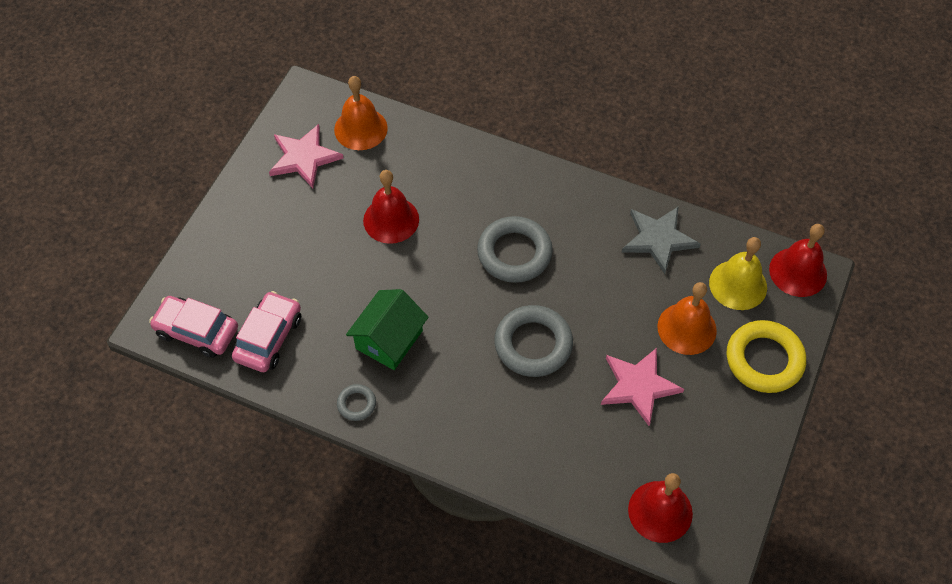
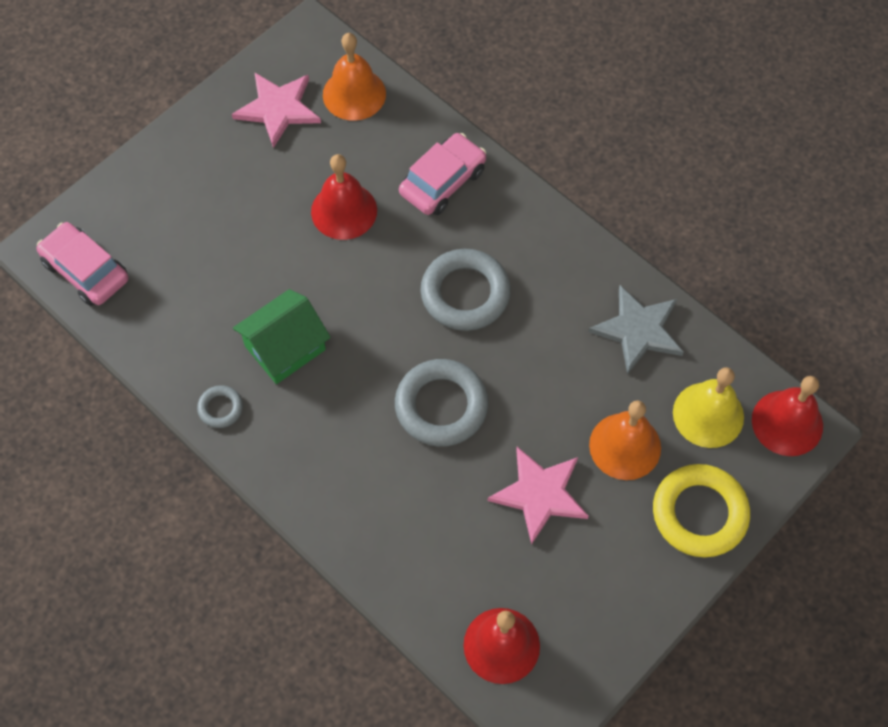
camera: 20 degrees right, 5 degrees up
pink car [232,291,301,372] -> pink car moved to [399,133,486,215]

